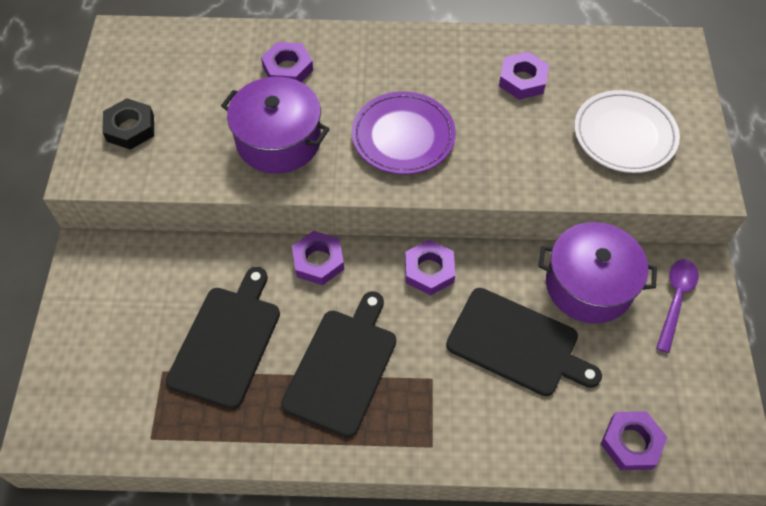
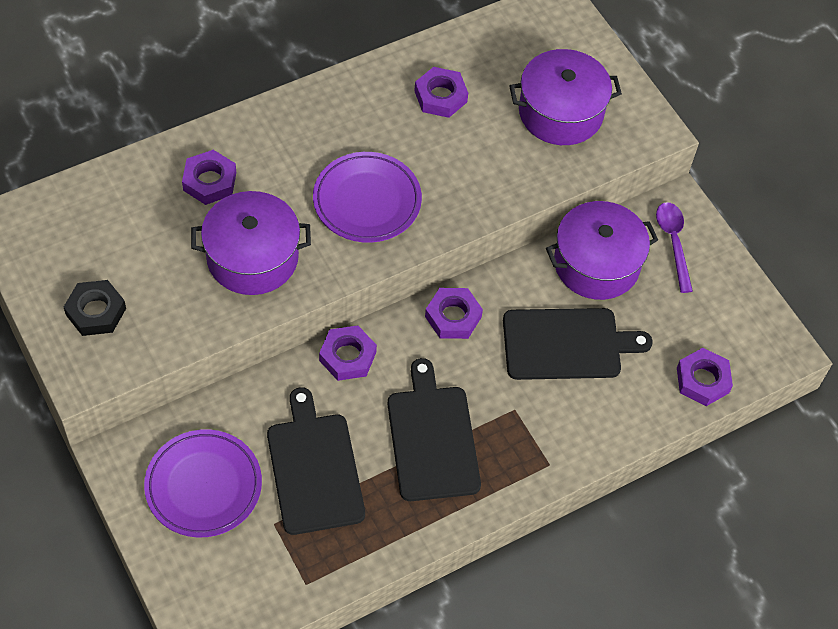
camera: 35 degrees left, 0 degrees up
white plate [574,90,680,173] -> purple pot [509,49,622,145]
none -> purple plate [144,429,262,538]

